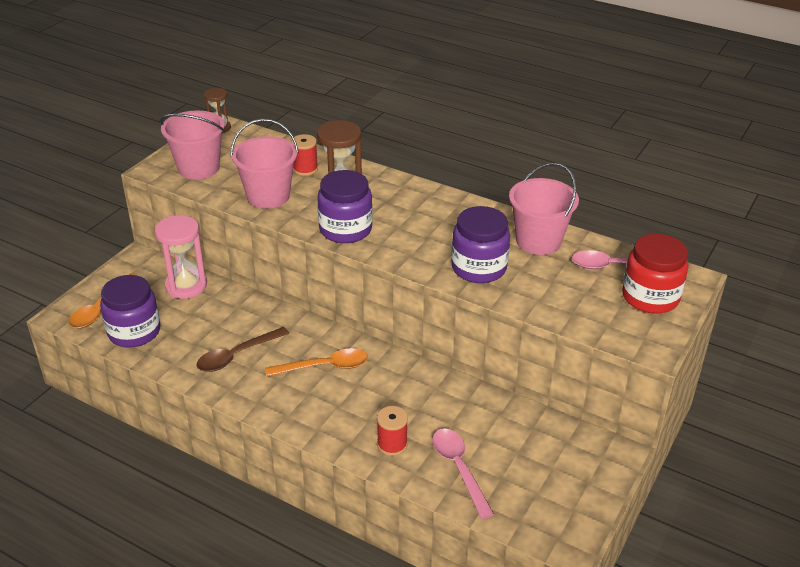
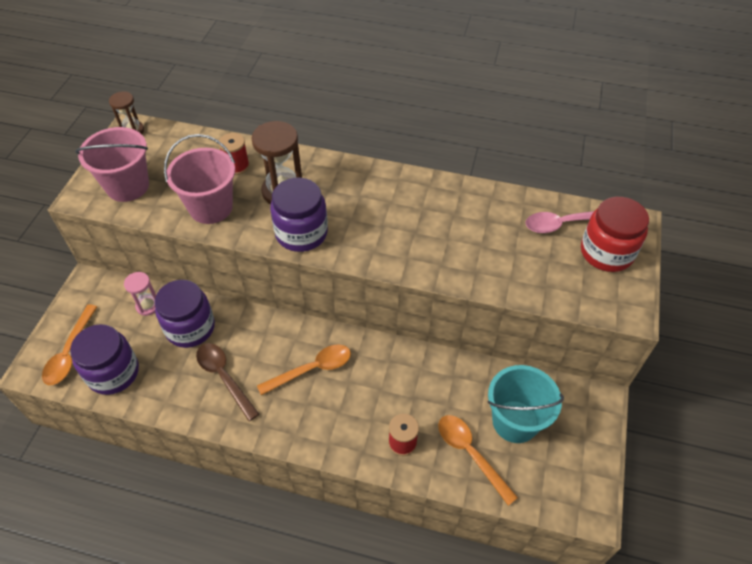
camera: 15 degrees left, 15 degrees up
pink hourglass [155,215,207,299] -> pink hourglass [124,272,156,316], size x0.58
brown spoon [196,327,289,372] -> brown spoon turned 105 degrees clockwise [196,343,259,421]
pink spoon [432,428,494,519] -> orange spoon [438,415,518,506]
purple jar [451,206,510,283] -> purple jar moved to [155,280,215,348]
pink bucket [509,163,579,255] -> none
none -> turquoise bucket [487,365,564,443]

